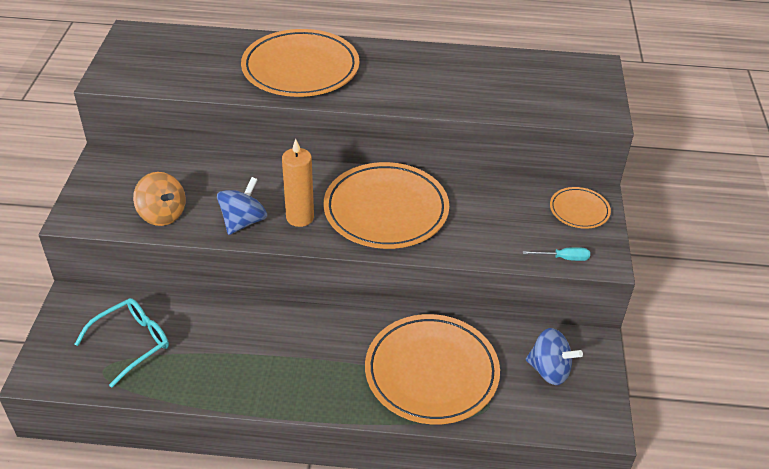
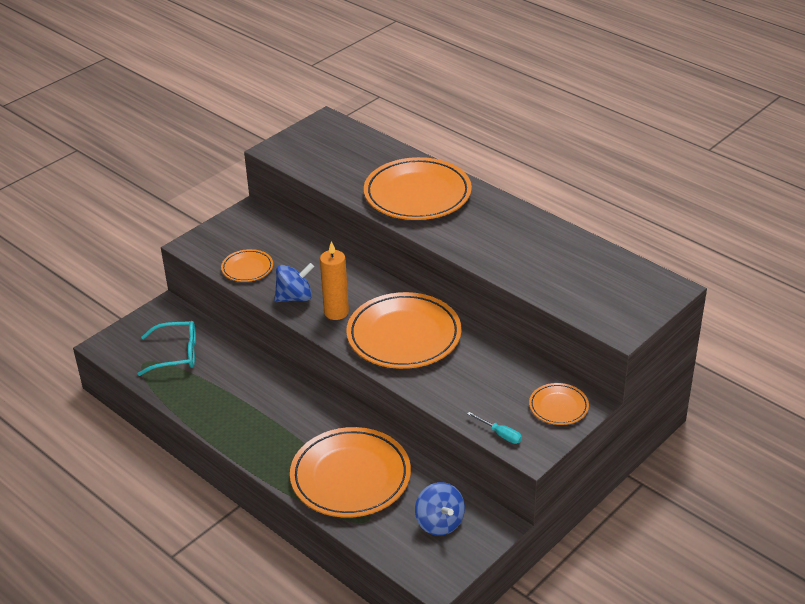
camera: 40 degrees right, 5 degrees down
orange spinning top [133,172,186,226] -> orange plate [221,249,273,282]

